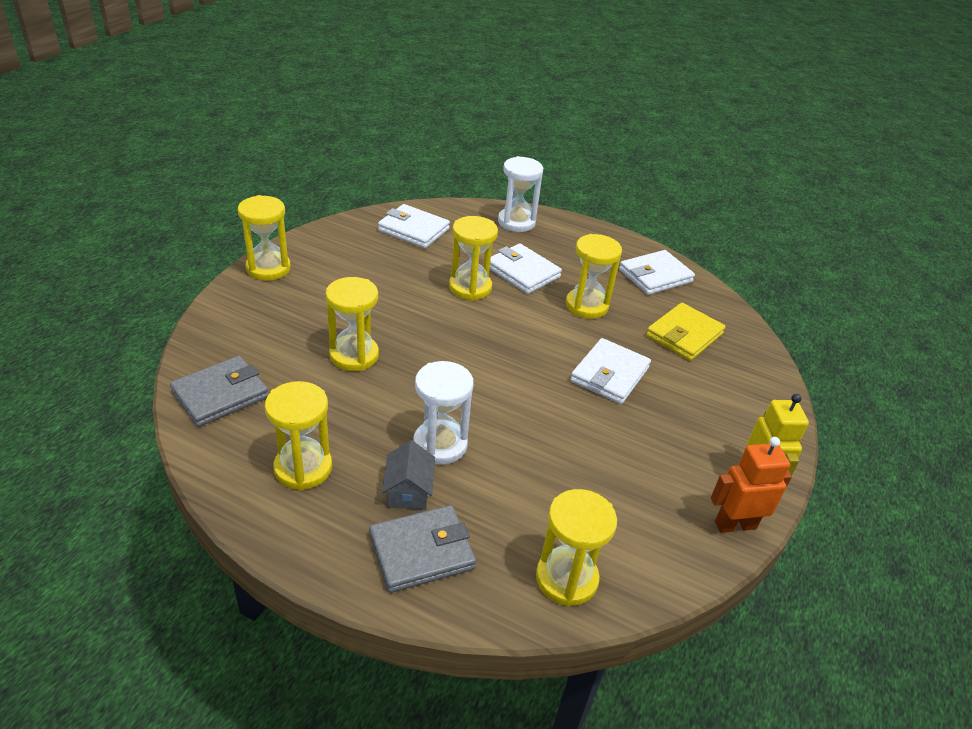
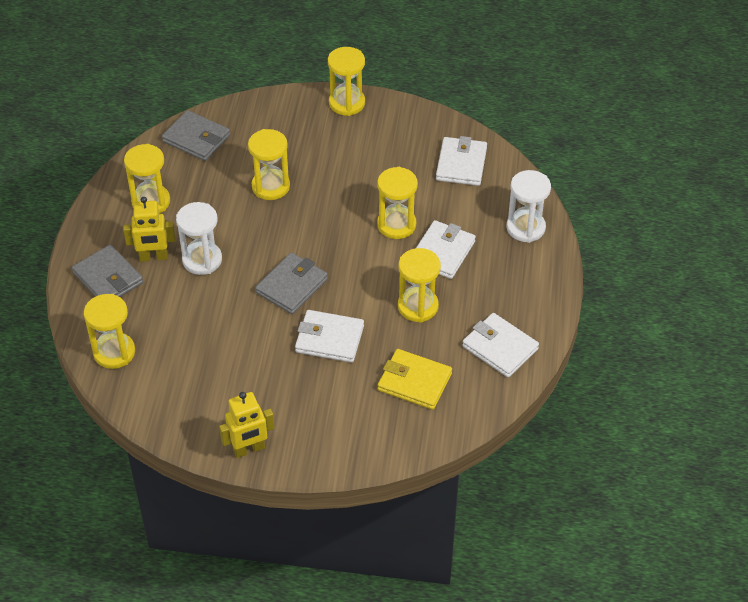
camera: 75 degrees right, 10 degrees up
grey house [382,441,435,510] -> yellow robot [123,197,175,262]
orange robot [711,437,792,533] -> none
none -> grey wallet [255,253,328,314]

